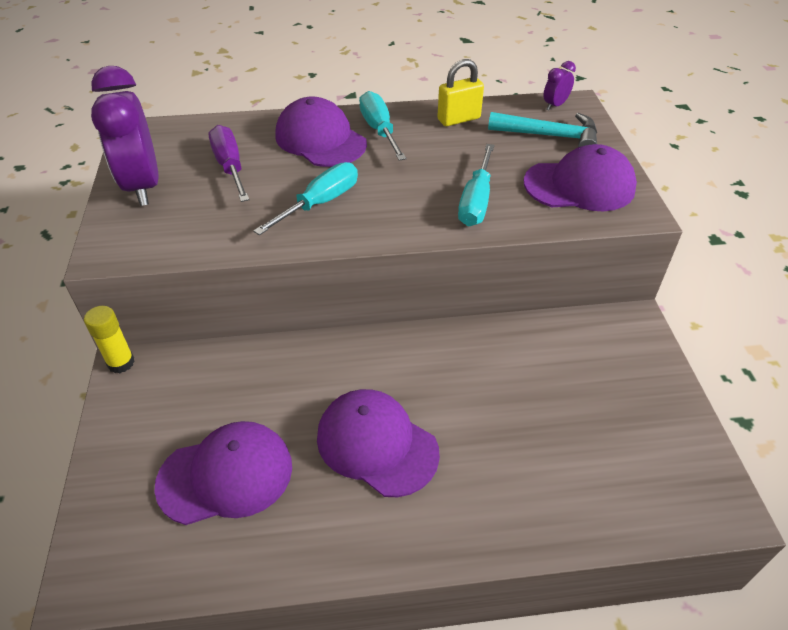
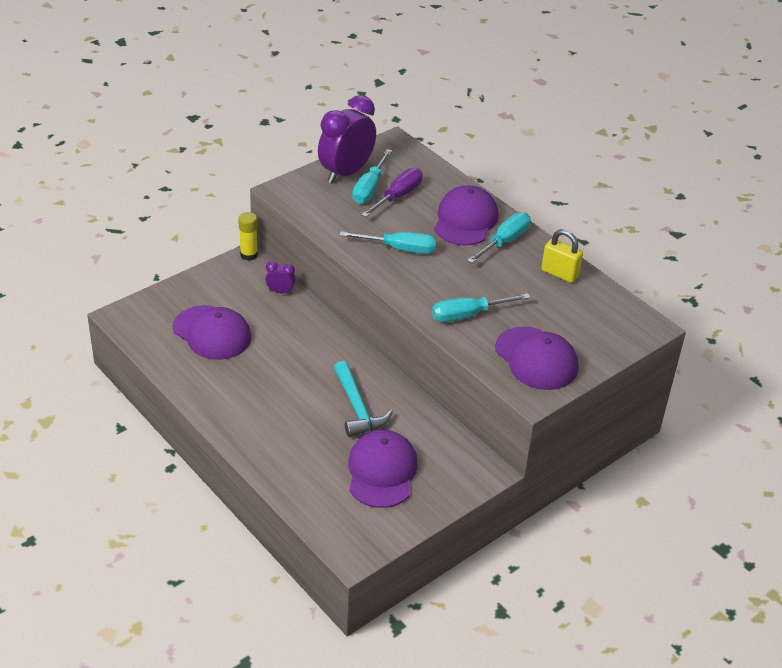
camera: 55 degrees right, 5 degrees down
purple cap [317,389,440,497] -> purple cap moved to [348,430,418,508]
turquoise hammer [488,112,597,147] -> turquoise hammer moved to [334,361,393,437]
purple clock [543,61,576,110] -> purple clock moved to [265,261,296,294]
none -> turquoise screwdriver [352,149,392,204]

